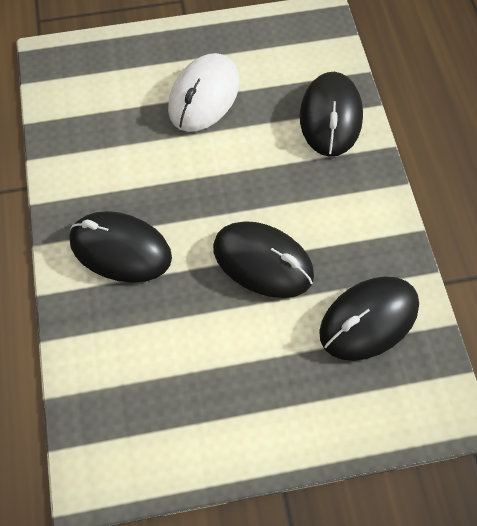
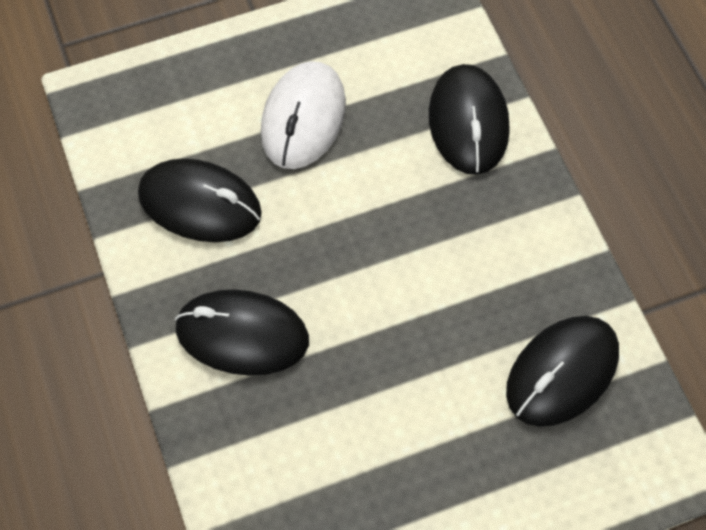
camera: 10 degrees left, 0 degrees up
black mouse [213,221,314,298] -> black mouse moved to [138,158,262,242]

